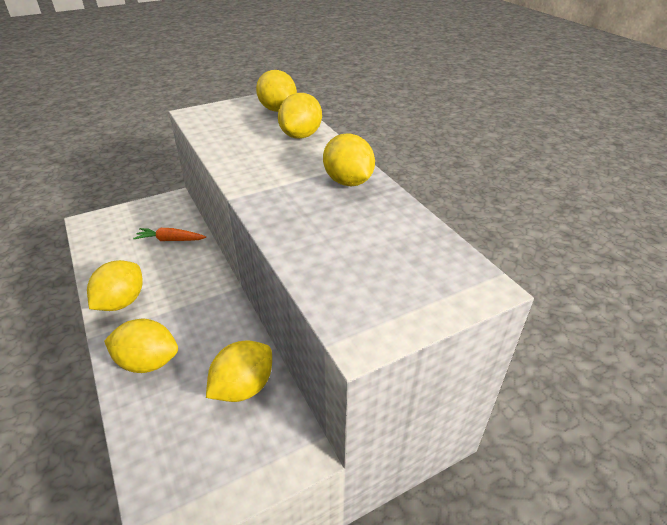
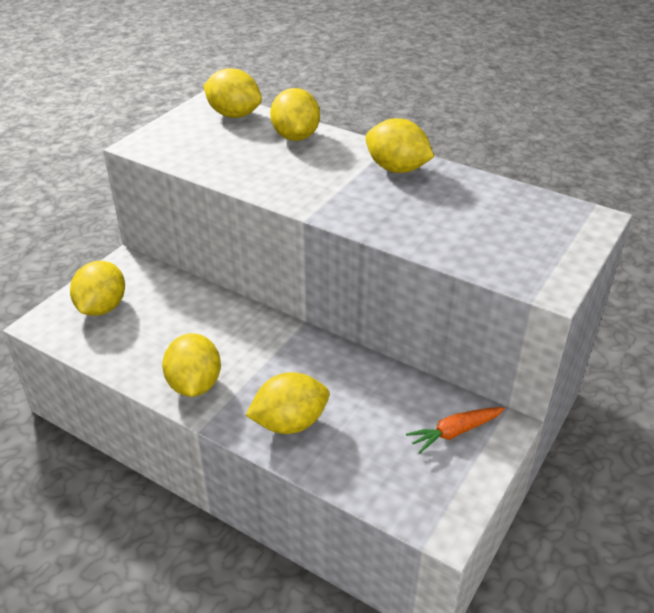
camera: 30 degrees left, 0 degrees up
orange carrot [133,228,206,241] -> orange carrot moved to [406,407,505,453]
yellow lemon [206,341,272,402] -> yellow lemon moved to [70,261,125,316]

